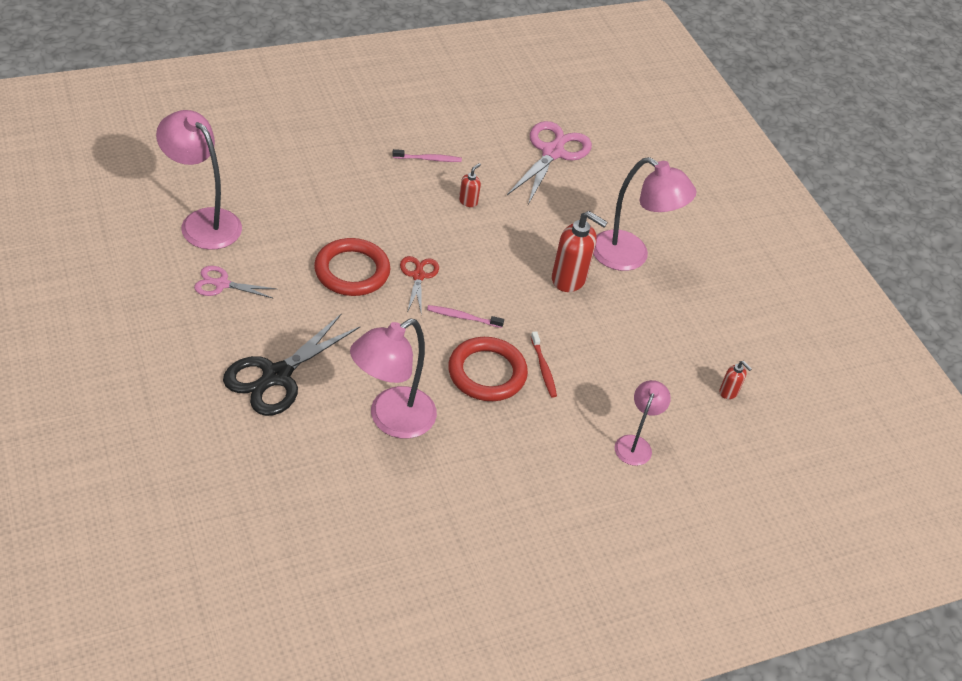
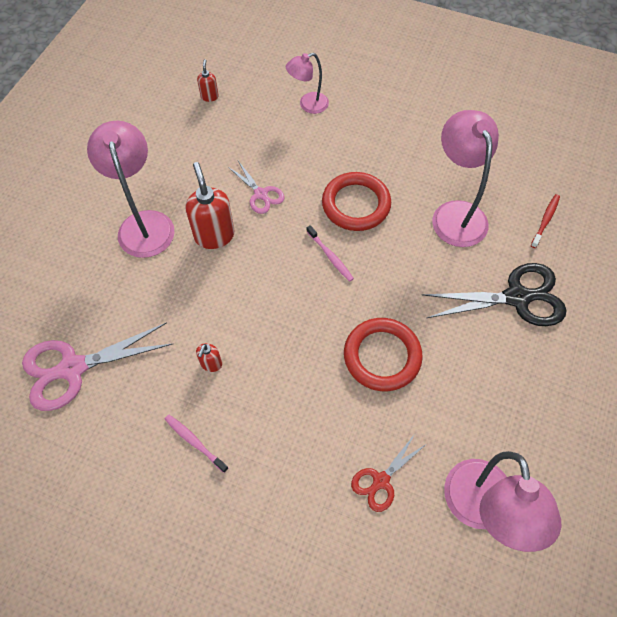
camera: 130 degrees left, 15 degrees up
pink scissors [194,266,277,299] -> pink scissors moved to [228,161,285,214]
pink lamp [350,319,437,439] -> pink lamp turned 105 degrees counterclockwise [432,110,499,247]
red scissors [400,256,439,311] -> red scissors moved to [351,434,425,512]
red soap dispenser [459,163,481,207] -> red soap dispenser turned 60 degrees counterclockwise [196,343,222,372]
red toothbrush [531,331,557,398] -> red toothbrush moved to [531,194,560,248]

